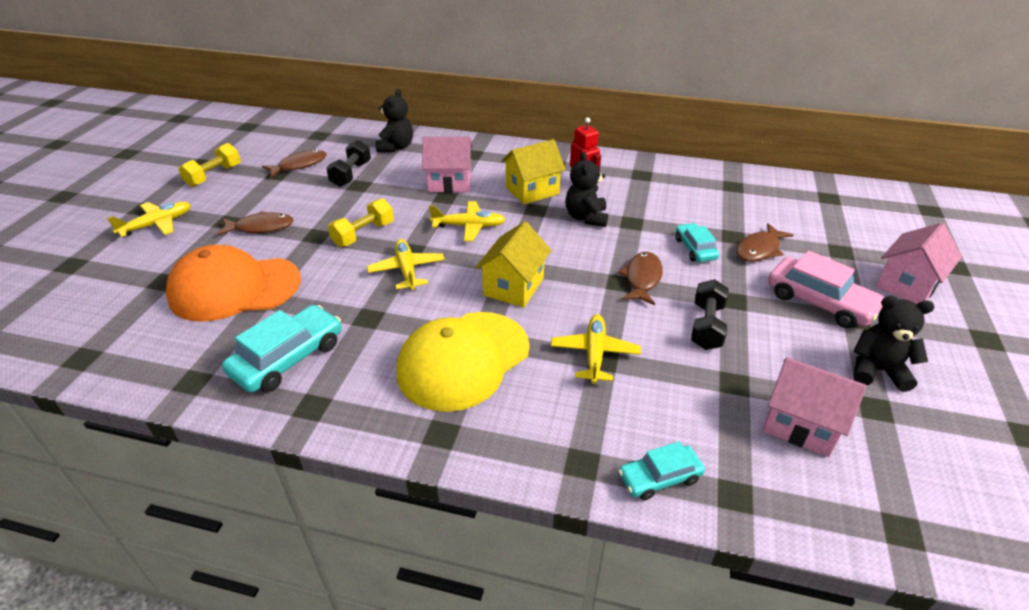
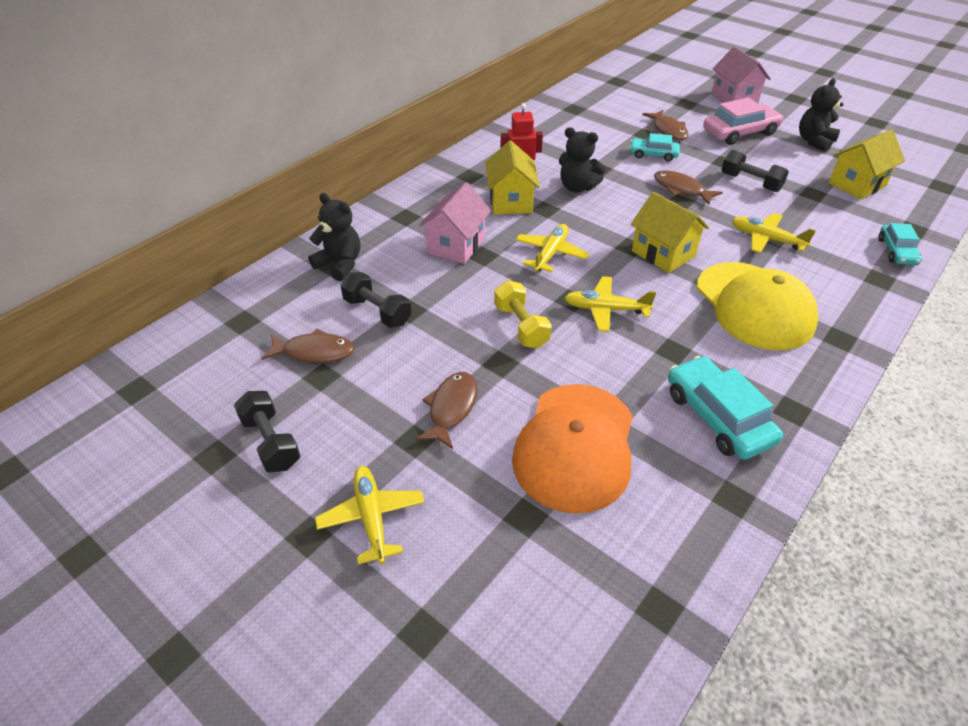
camera: 65 degrees left, 5 degrees up
yellow dumbbell [178,143,241,187] -> black dumbbell [234,391,300,473]
brown fish [262,149,327,178] -> brown fish turned 105 degrees clockwise [261,329,354,363]
pink house [763,357,867,457] -> yellow house [829,130,905,200]

